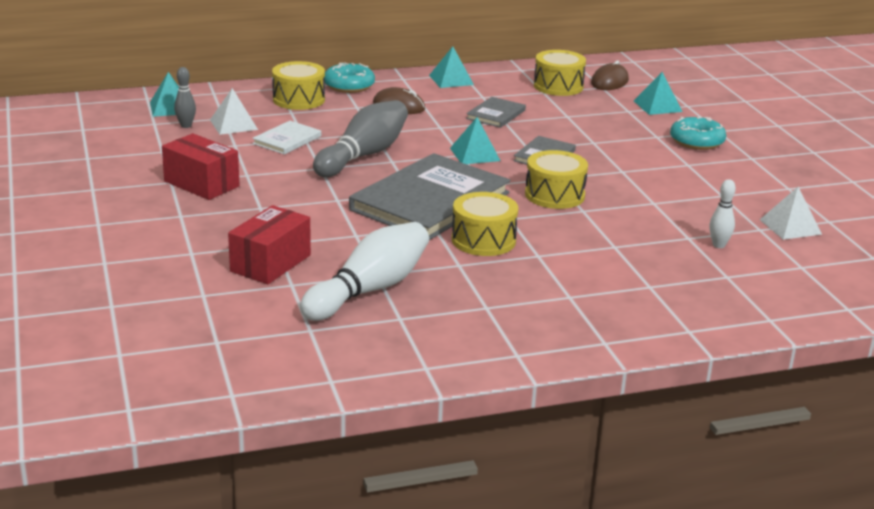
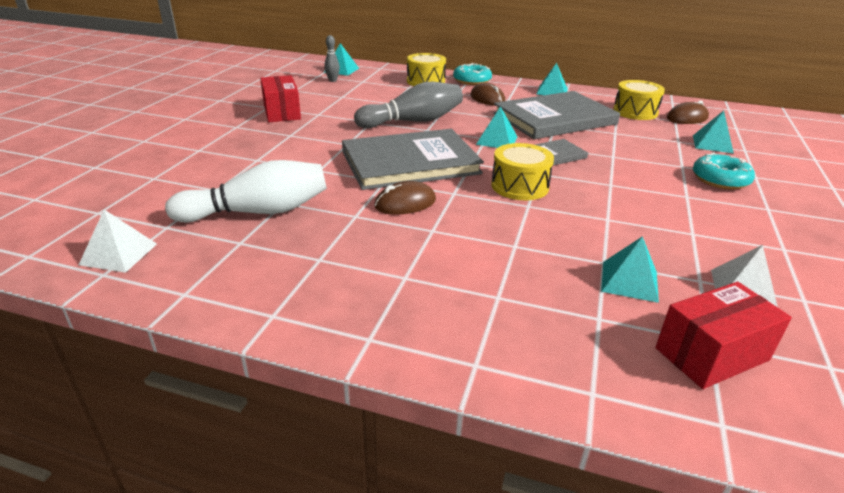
camera: 35 degrees right, 5 degrees up
white pyramid [210,88,258,135] -> white pyramid moved to [79,210,157,273]
red box [228,205,311,284] -> red box moved to [655,282,792,389]
white book [252,121,321,155] -> none
yellow drum [452,192,518,256] -> brown mouse [374,181,436,215]
grey book [466,97,526,128] -> grey book [493,91,620,139], size x2.18
white bowling pin [709,179,736,248] -> turquoise pyramid [601,236,659,303]

